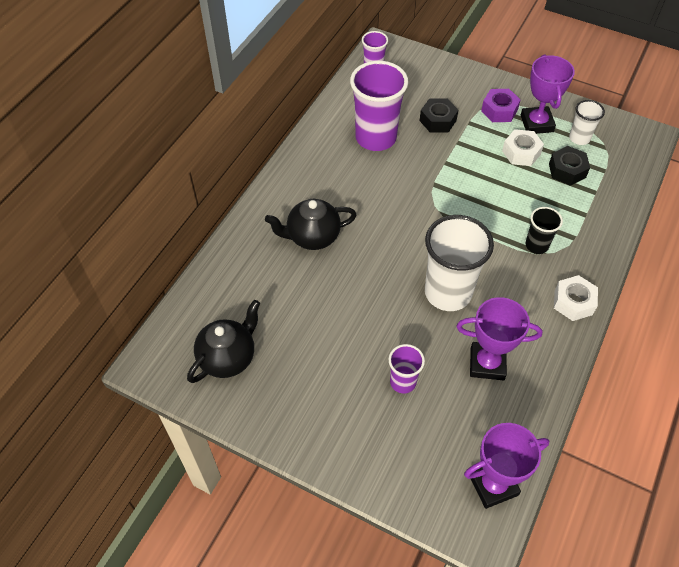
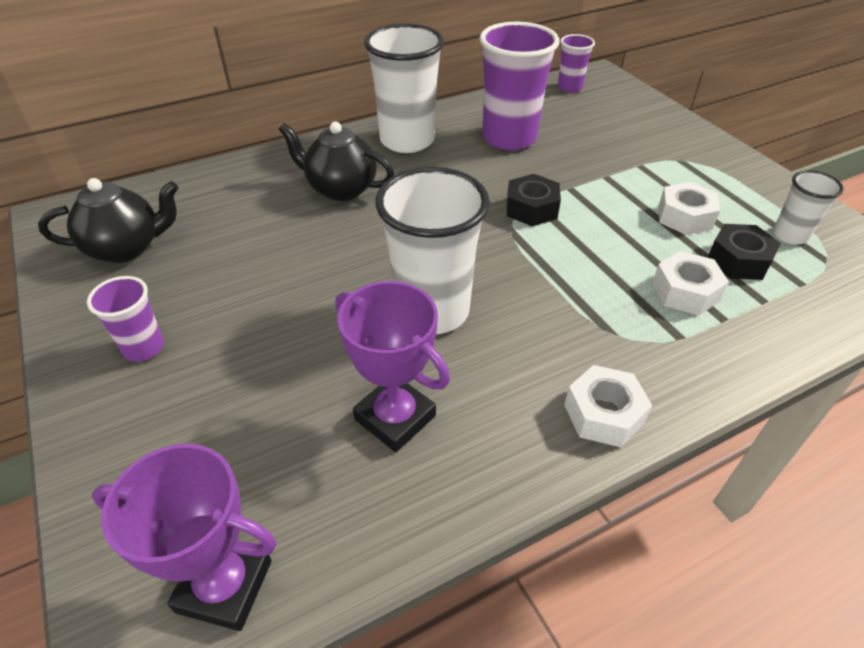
camera: 35 degrees right, 10 degrees down
purple cup [389,344,425,394] -> purple cup moved to [87,276,164,362]
black nut [420,99,458,132] -> black nut moved to [507,174,561,226]
purple nut [481,89,521,122] -> none
purple trophy [521,54,575,134] -> none
black cup [526,207,563,254] -> none
none -> white cup [364,24,444,153]
none -> white nut [652,251,729,315]

